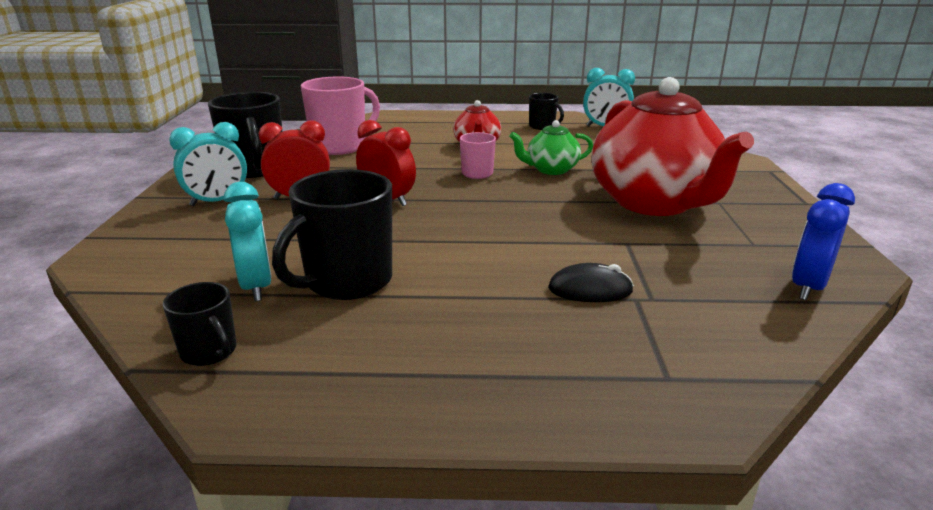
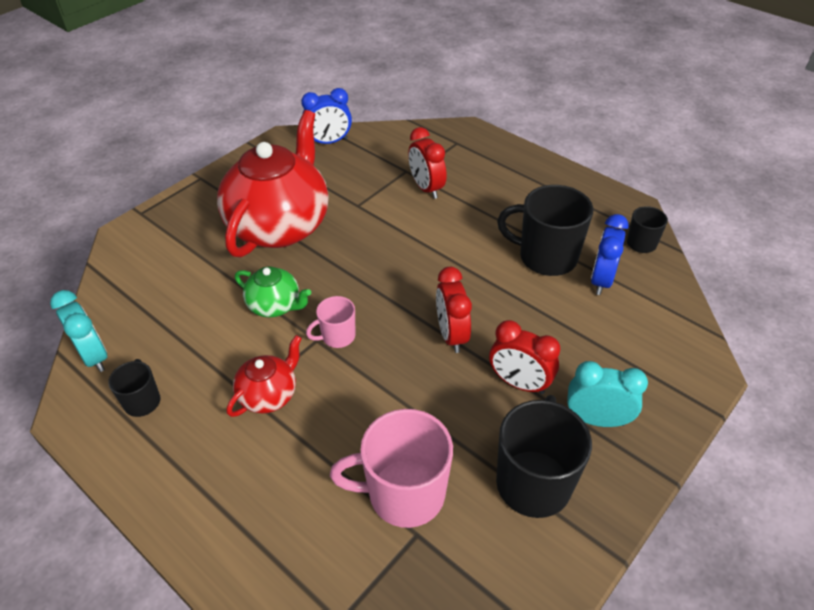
camera: 140 degrees left, 20 degrees up
turquoise clock [224,182,272,301] -> blue clock [591,214,629,295]
black mug [272,169,392,300] -> black mug turned 150 degrees counterclockwise [497,185,594,276]
black mouse [548,263,634,302] -> red clock [408,127,447,199]

